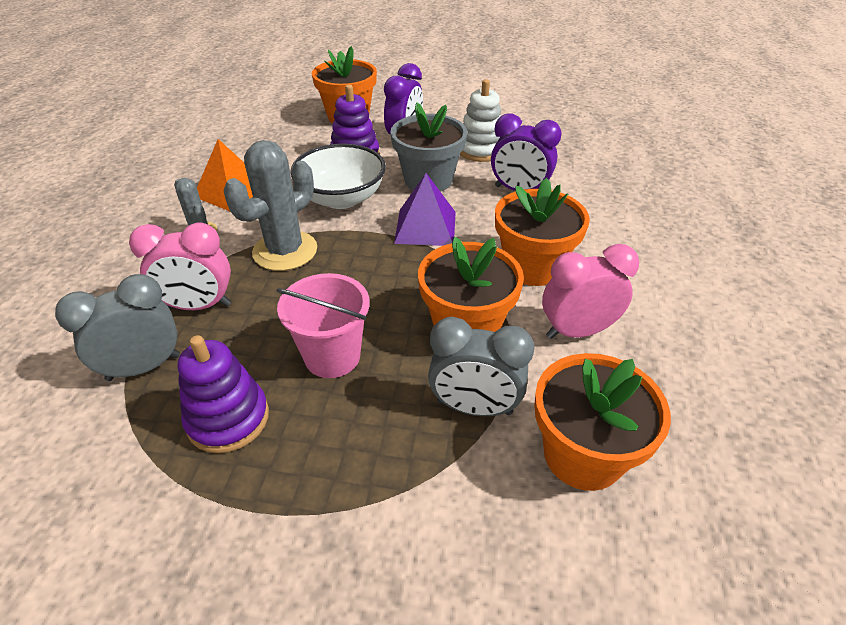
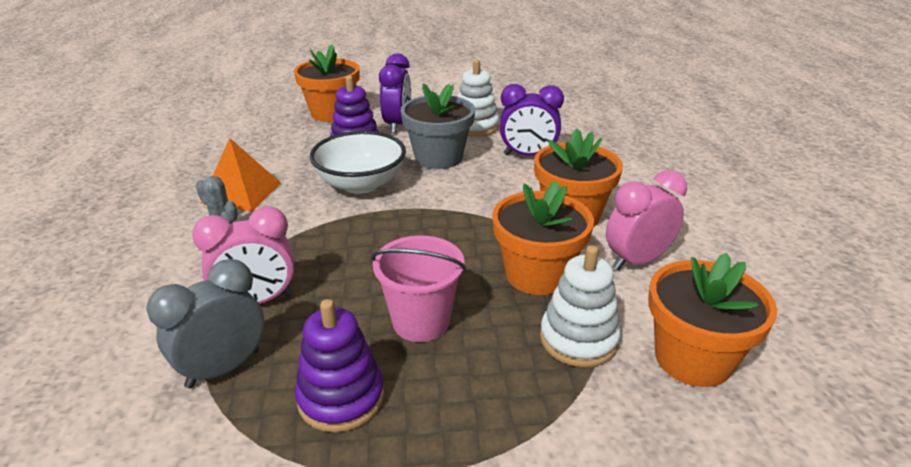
camera: 15 degrees left, 10 degrees down
grey cactus [224,140,317,271] -> none
purple pyramid [394,173,456,246] -> none
grey clock [428,317,534,416] -> white stacking toy [540,245,621,367]

